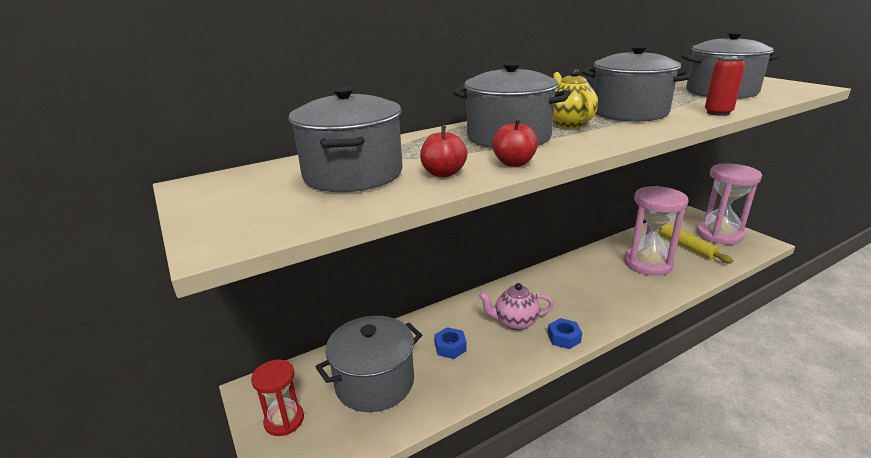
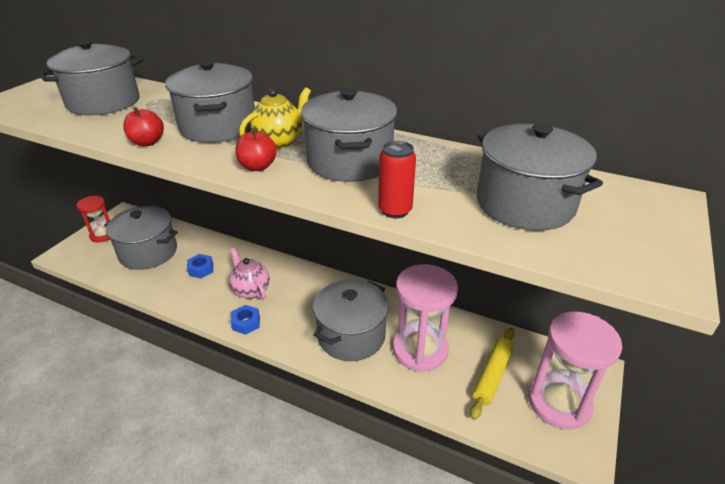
camera: 55 degrees right, 10 degrees up
red apple [420,126,467,177] -> red apple moved to [236,128,277,171]
none -> grey pot [313,279,389,361]

